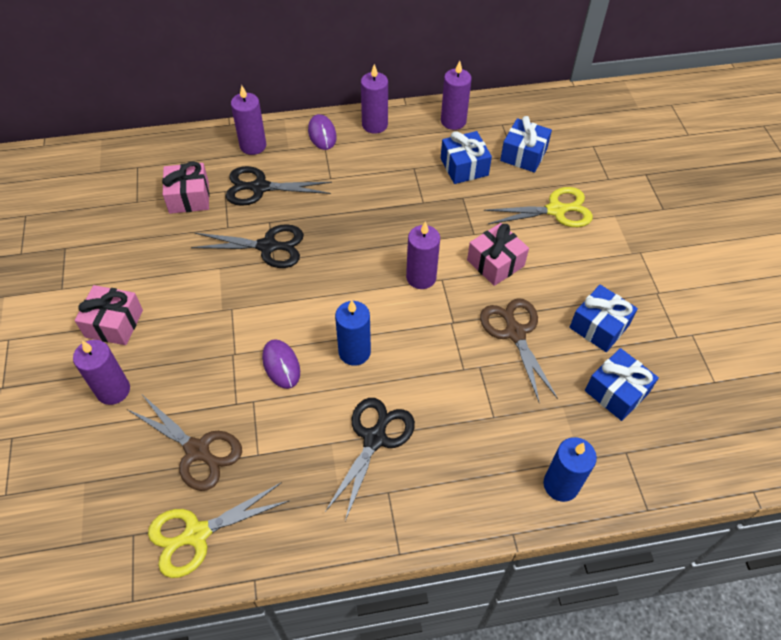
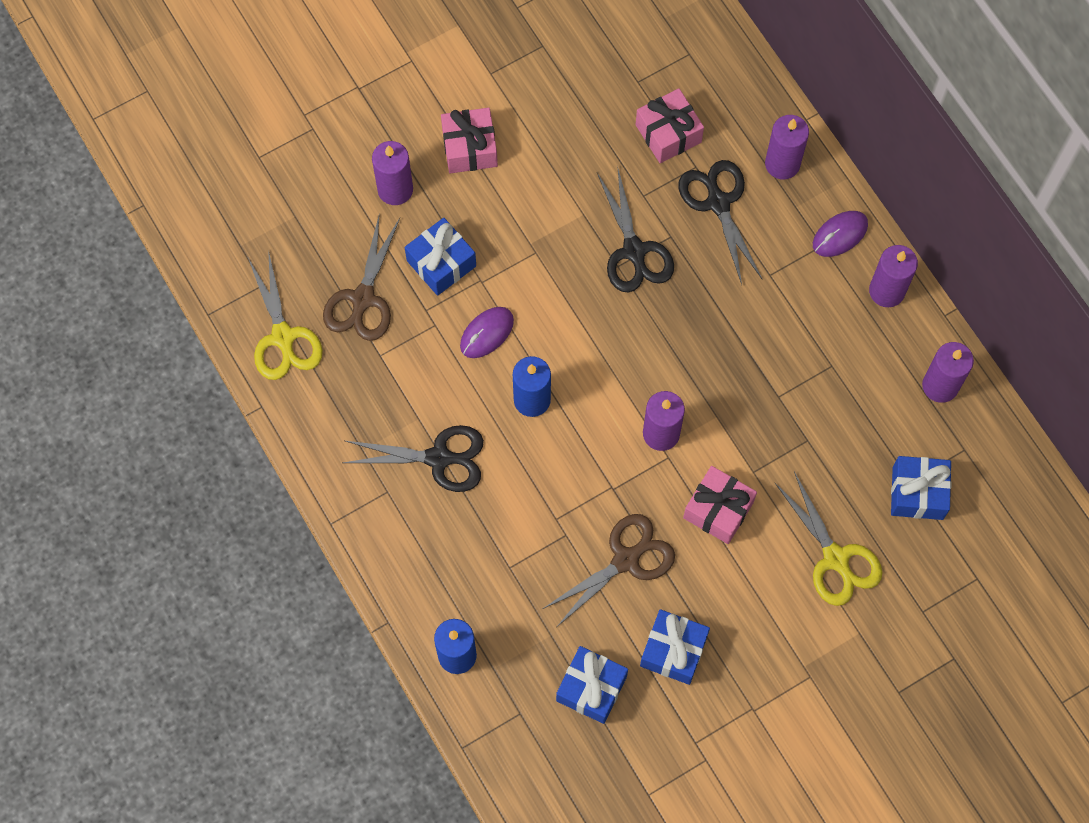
camera: 70 degrees right, 15 degrees up
yellow scissors [148,482,290,578] -> yellow scissors turned 150 degrees counterclockwise [248,250,323,380]
blue gift [441,131,492,184] -> blue gift moved to [405,218,476,296]

